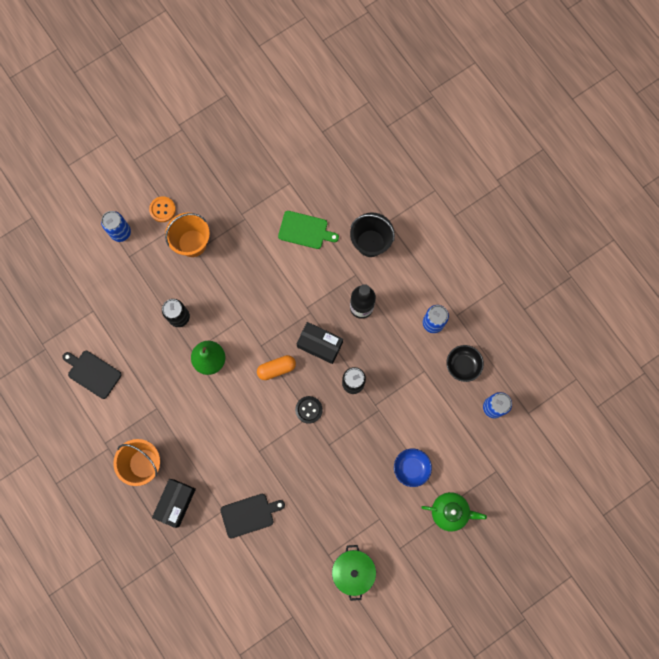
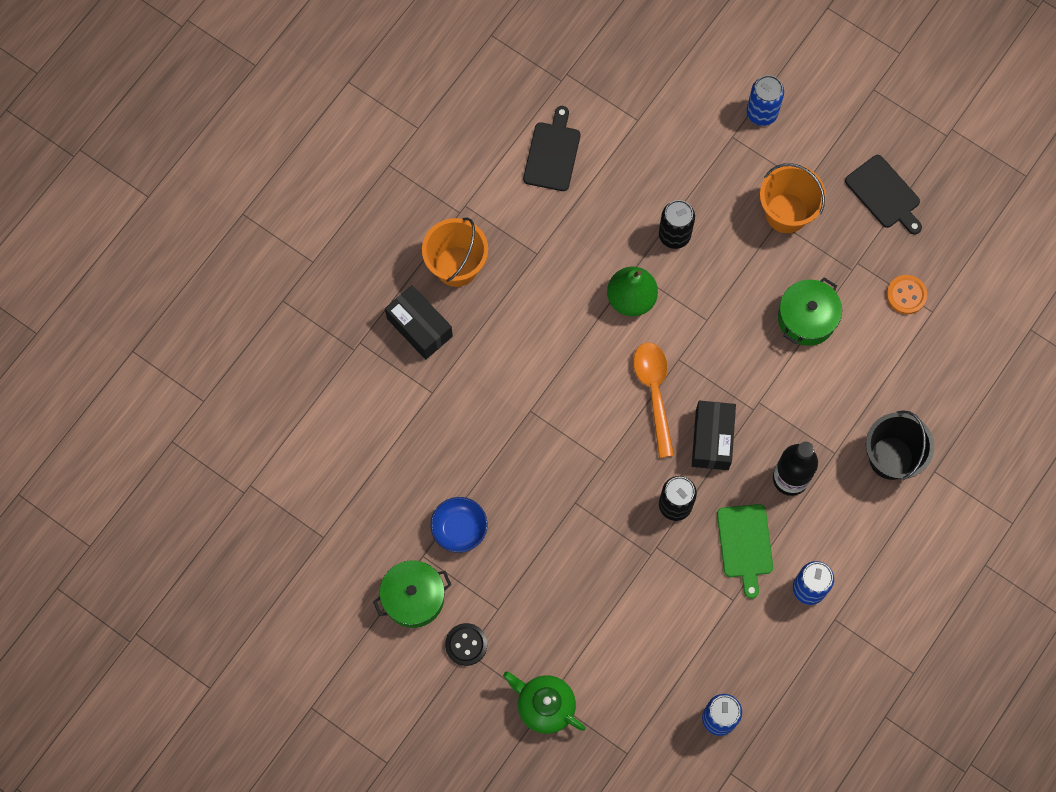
camera: 70 degrees right, 5 degrees down
orange button [149,196,176,222] -> orange button moved to [886,275,927,314]
black box [152,479,196,528] -> black box turned 45 degrees clockwise [385,285,453,360]
black cutting board [220,494,285,539] -> black cutting board moved to [845,155,922,234]
orange capsule [257,355,296,380] -> orange spoon [633,342,674,458]
green cutting board [278,211,339,249] -> green cutting board moved to [717,504,773,599]
black button [295,396,323,424] -> black button moved to [445,623,487,666]
blue bowl [394,449,432,487] -> blue bowl moved to [431,497,488,553]
green teapot [421,492,487,532] -> green teapot turned 135 degrees clockwise [503,671,585,734]
black bowl [446,345,484,382] -> none
none -> green pot [778,277,842,346]

